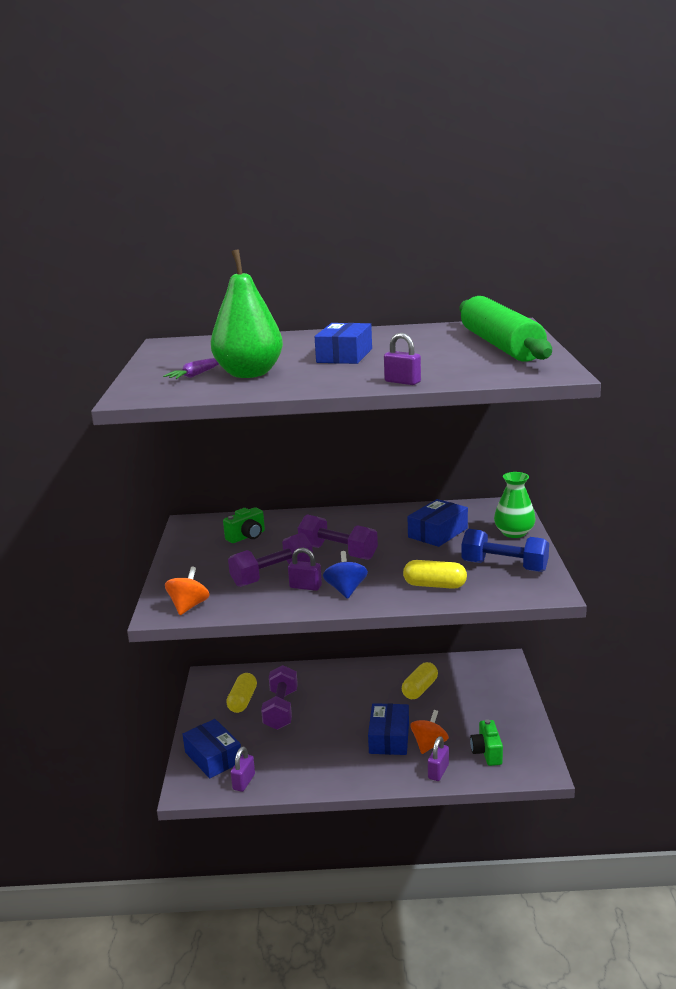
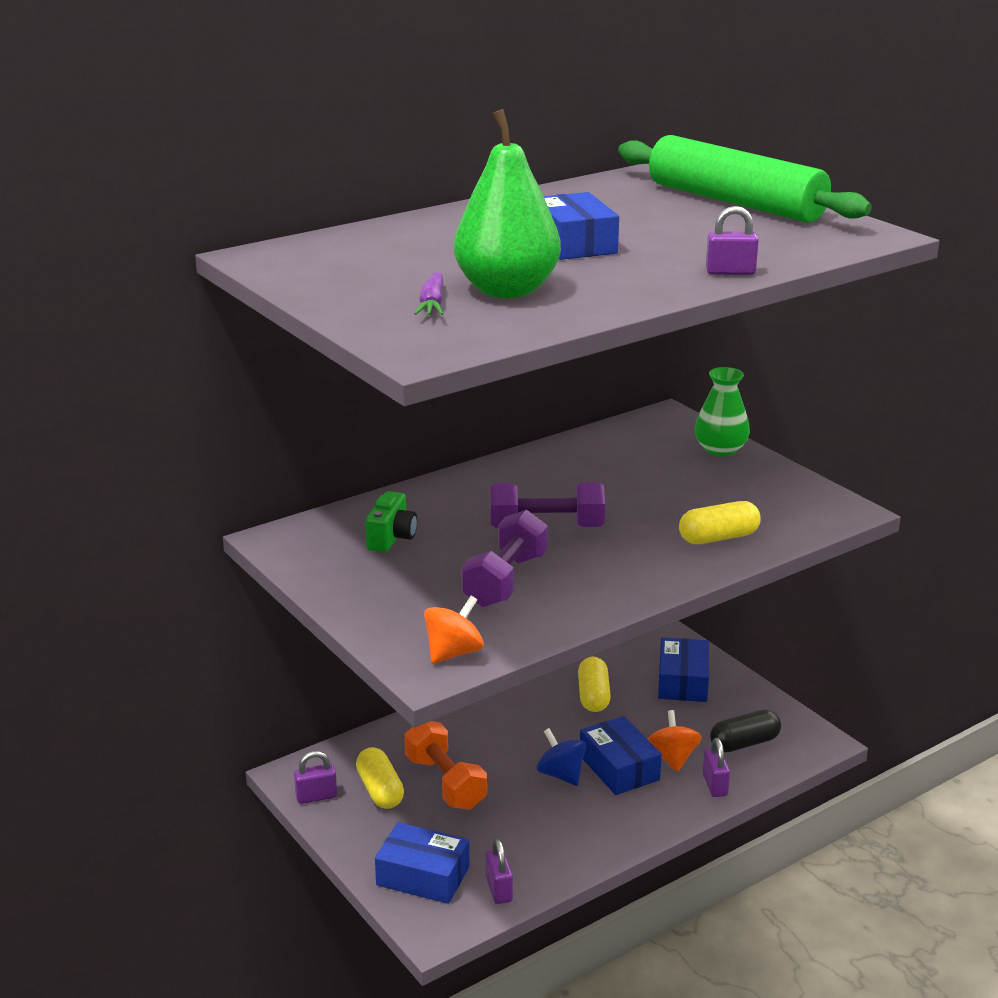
camera: 35 degrees left, 5 degrees up
orange spinning top [165,566,209,615] -> orange spinning top turned 60 degrees clockwise [424,596,484,664]
purple dumbbell [261,665,298,730] -> orange dumbbell [404,721,487,810]
purple padlock [288,548,322,591] -> purple padlock moved to [294,751,337,804]
blue spinning top [323,551,368,599] -> blue spinning top moved to [536,728,586,786]
blue box [407,499,468,547] -> blue box moved to [658,637,709,702]
blue dumbbell [462,529,549,572] -> none
green camera [470,719,503,766] -> black capsule [710,709,781,752]

